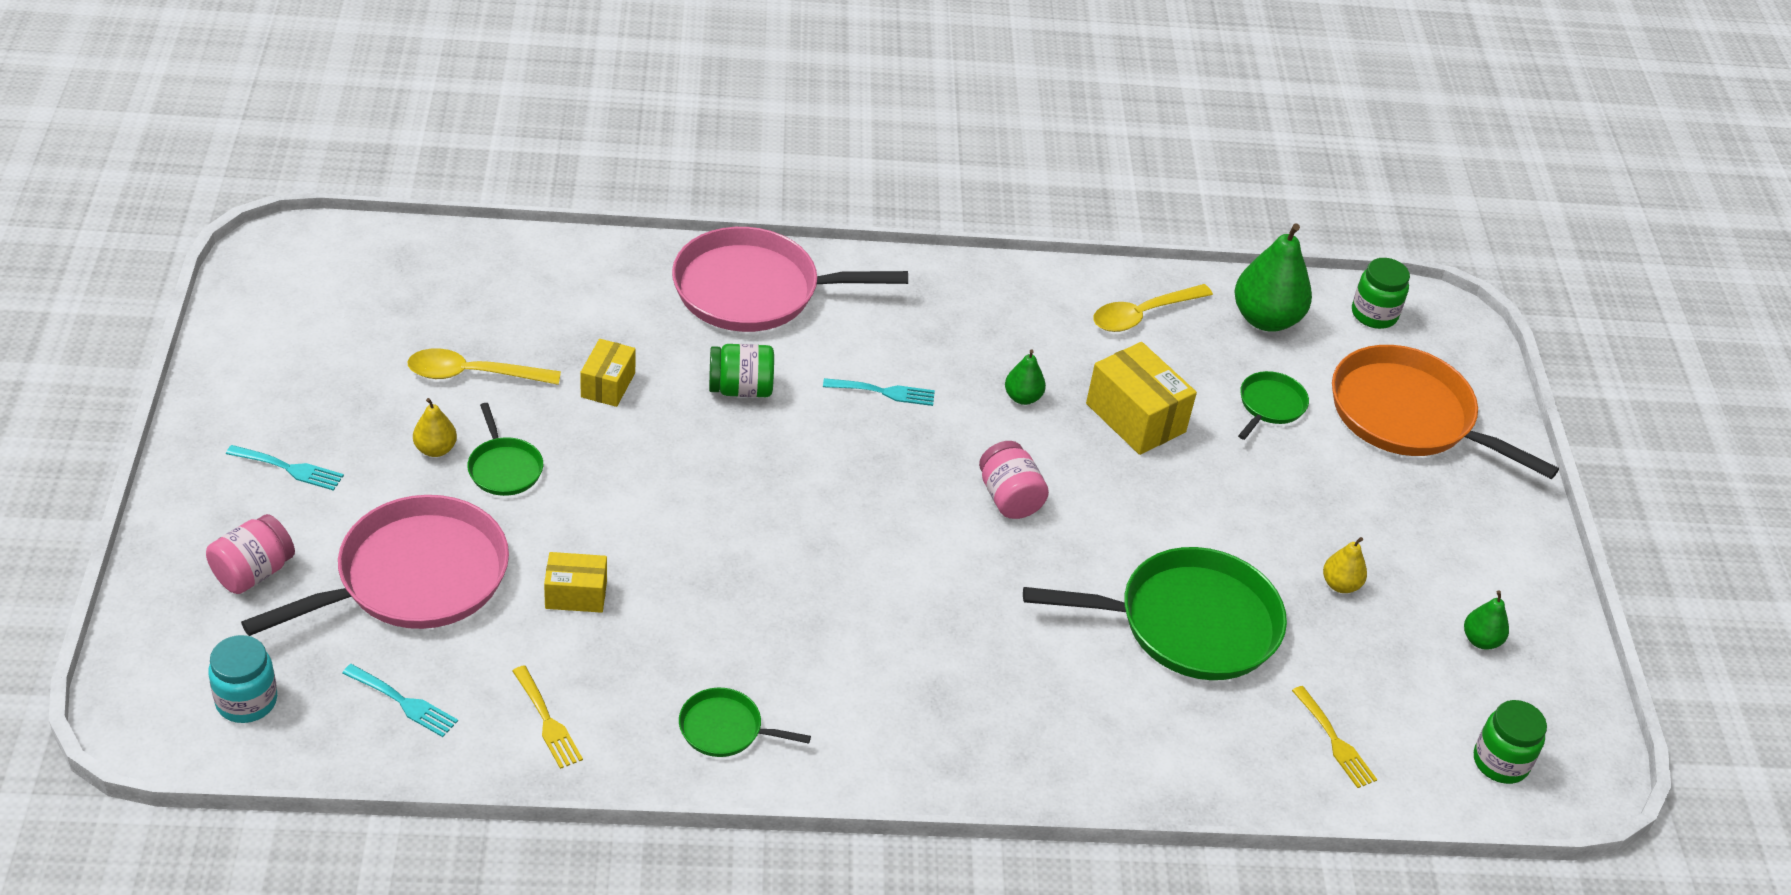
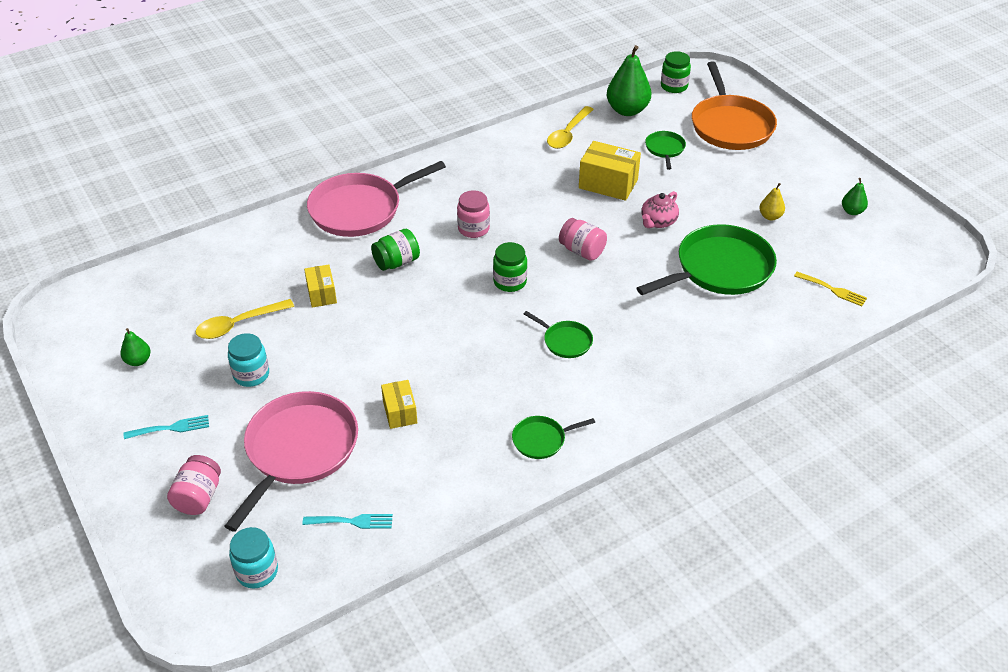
camera: 25 degrees left, 0 degrees up
yellow pear [413,398,457,457] -> turquoise jar [228,333,269,387]
green pan [467,403,543,496] -> green pan moved to [524,311,593,358]
yellow fork [512,665,583,769] -> none
yellow box [544,552,607,613] -> yellow box turned 75 degrees counterclockwise [381,380,417,429]
turquoise fork [823,378,935,406] -> pink jar [457,190,490,238]
green pear [1005,349,1046,405] -> green pear moved to [120,328,151,366]
orange pan [1332,345,1559,479] -> orange pan turned 105 degrees counterclockwise [692,61,777,150]
green jar [1474,700,1547,784] -> green jar moved to [493,242,527,292]
none -> pink teapot [641,191,679,228]

